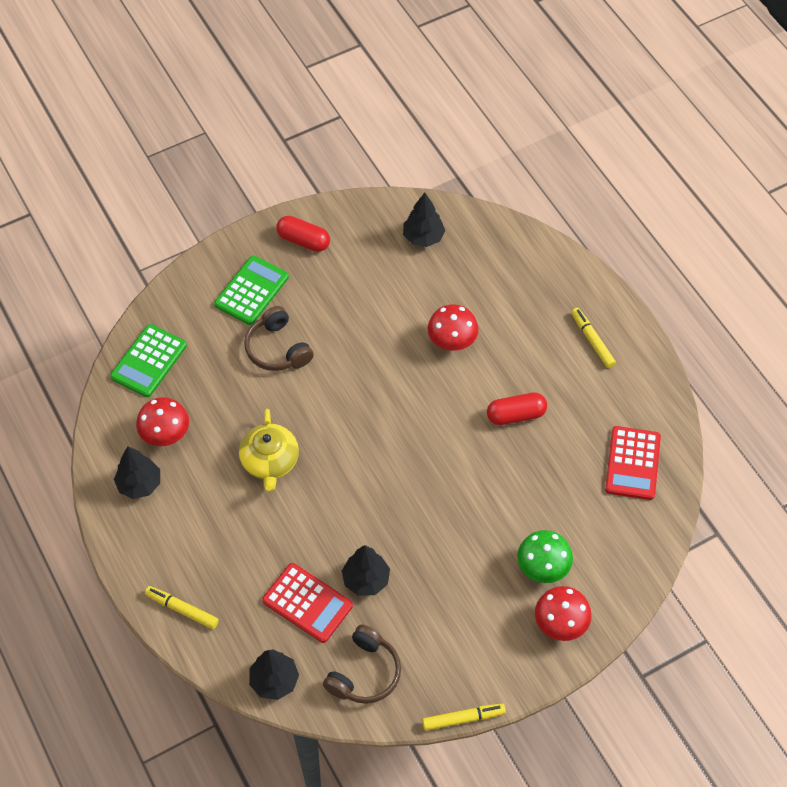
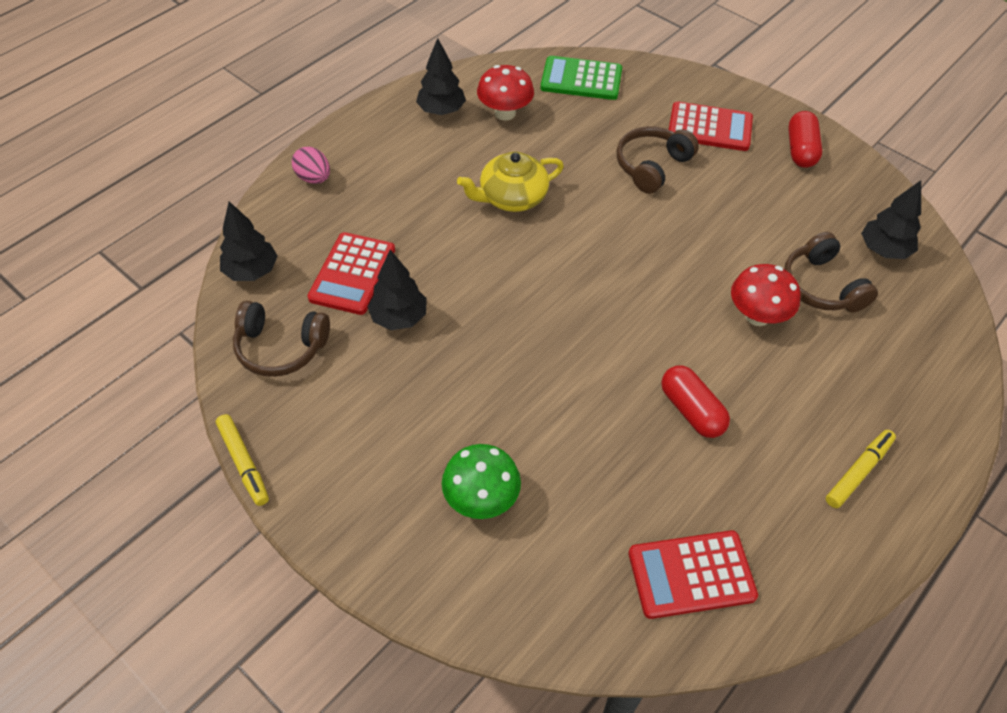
camera: 70 degrees right, 5 degrees down
yellow marker [145,586,219,629] -> pink egg [292,147,330,184]
green calculator [214,256,289,325] -> red calculator [669,101,753,151]
red mushroom [535,586,592,641] -> none
none -> brown headphones [784,232,878,312]

